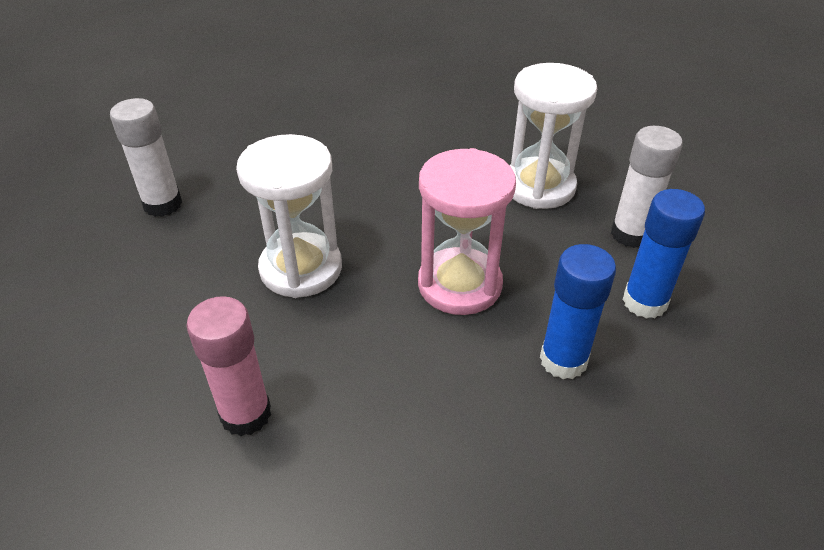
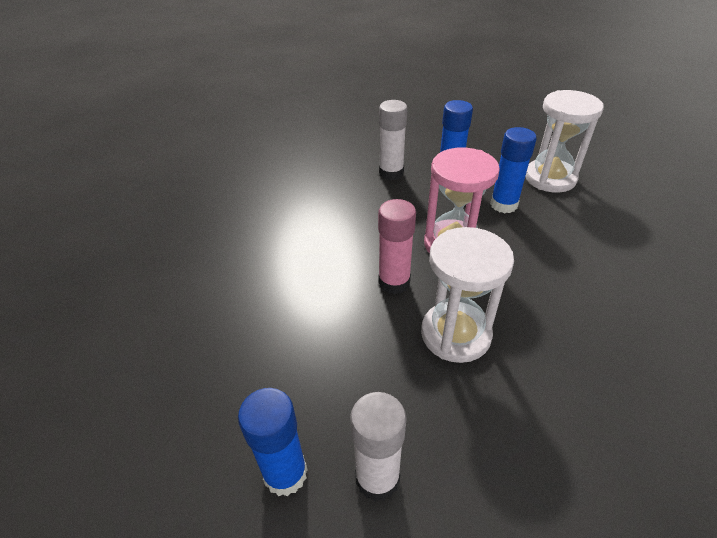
camera: 90 degrees left, 0 degrees up
pink glue stick [186,296,271,436] -> pink glue stick moved to [378,199,416,294]
white hourglass [510,63,597,209] -> white hourglass moved to [525,90,604,193]
none -> blue glue stick [238,388,308,496]

